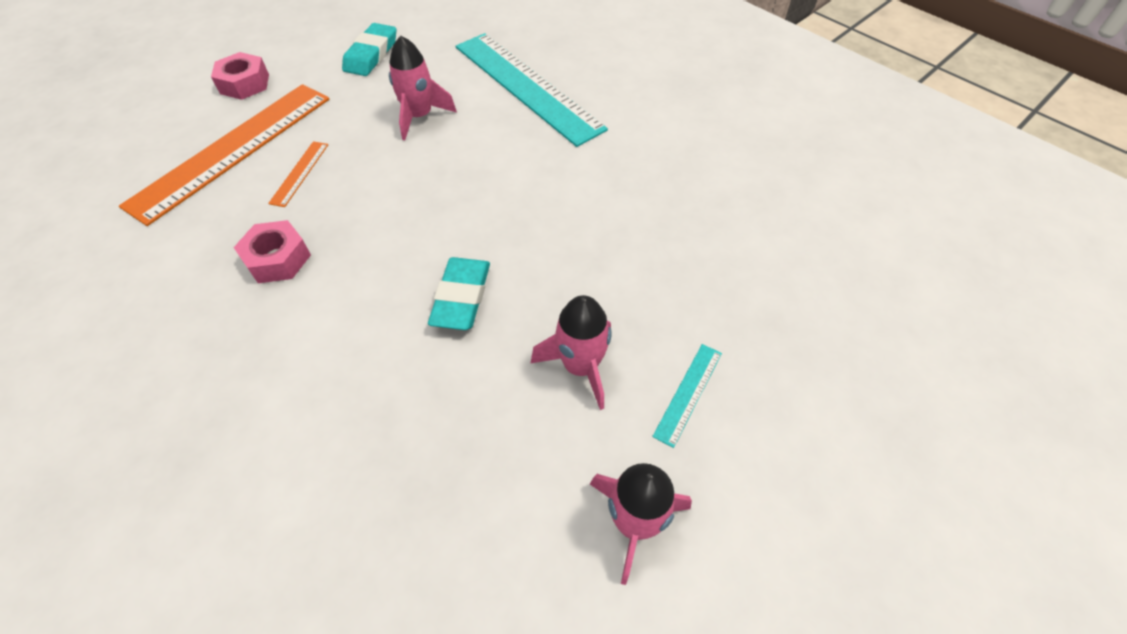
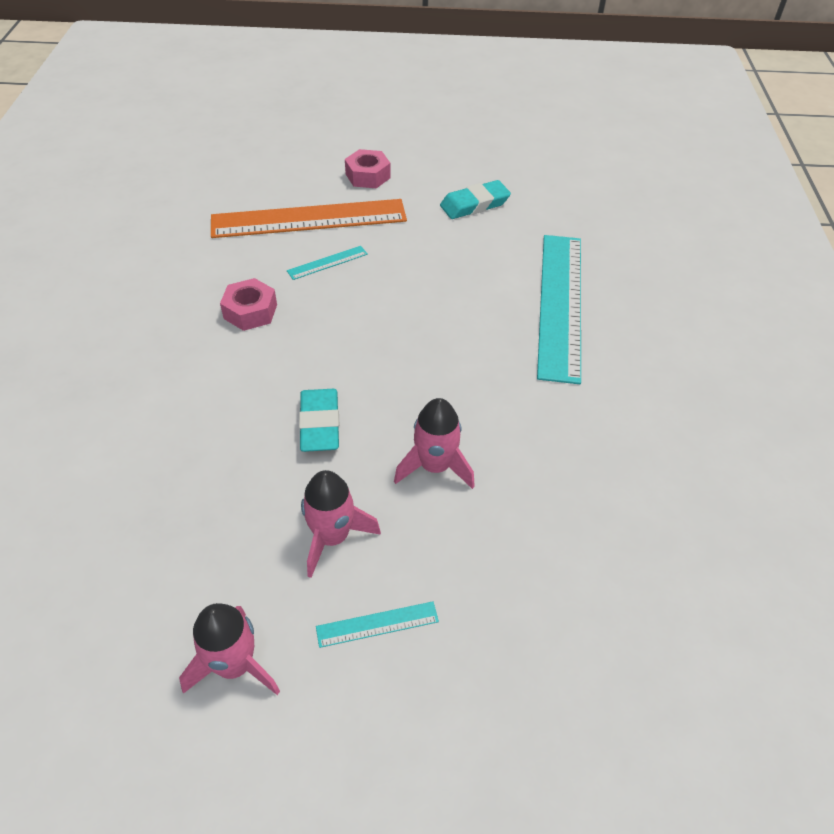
camera: 45 degrees right, 5 degrees down
orange ruler [268,141,328,207] -> turquoise ruler [287,246,368,280]
pink rocket [389,36,457,140] -> pink rocket moved to [394,398,475,489]
turquoise eraser [428,257,490,330] -> turquoise eraser turned 60 degrees counterclockwise [299,389,339,452]

